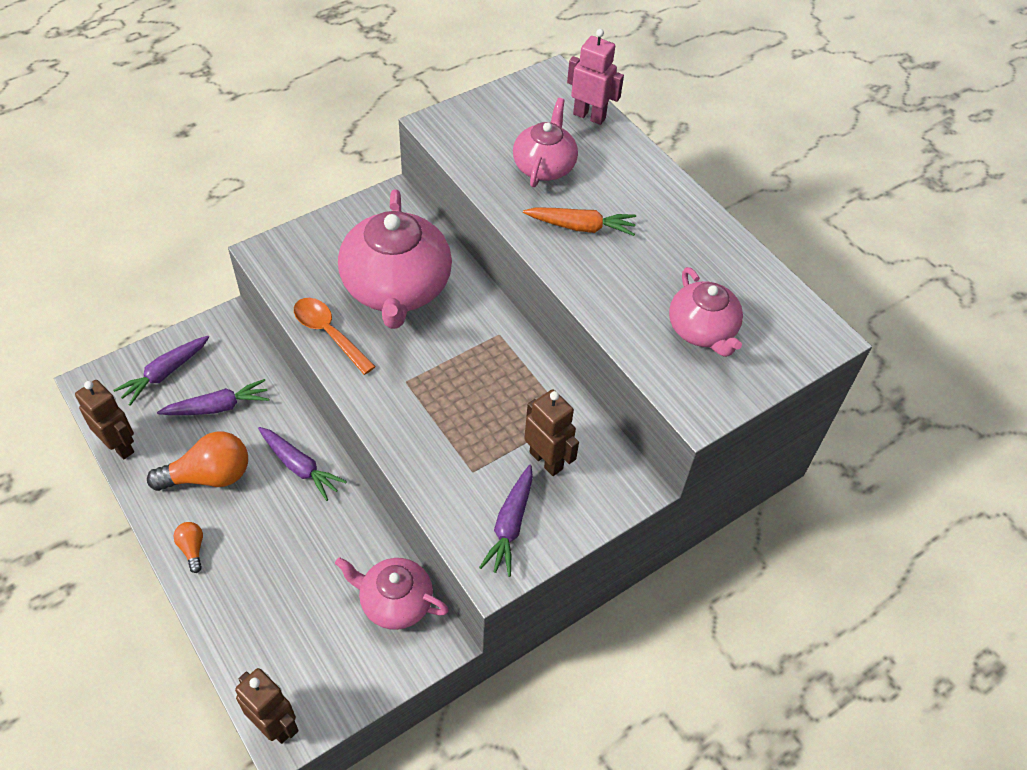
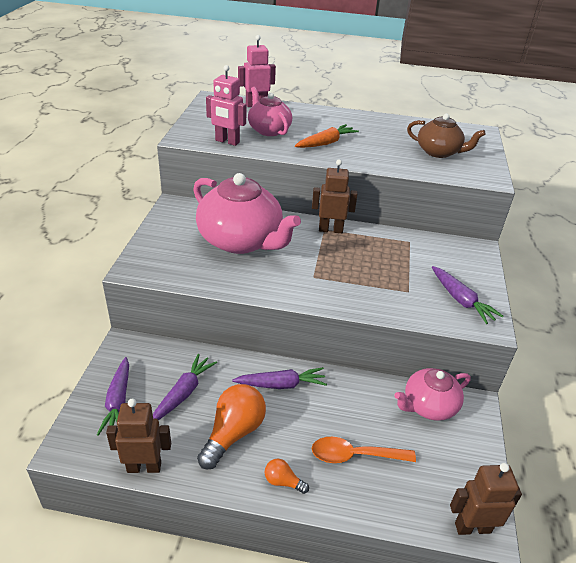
camera: 45 degrees left, 15 degrees down
orange spoon [294,298,376,375] -> orange spoon moved to [312,437,416,463]
brown robot [524,389,579,476] -> brown robot moved to [312,159,358,233]
pink teapot [669,267,743,357] -> brown teapot [407,114,486,158]
none -> pink robot [206,65,246,146]

